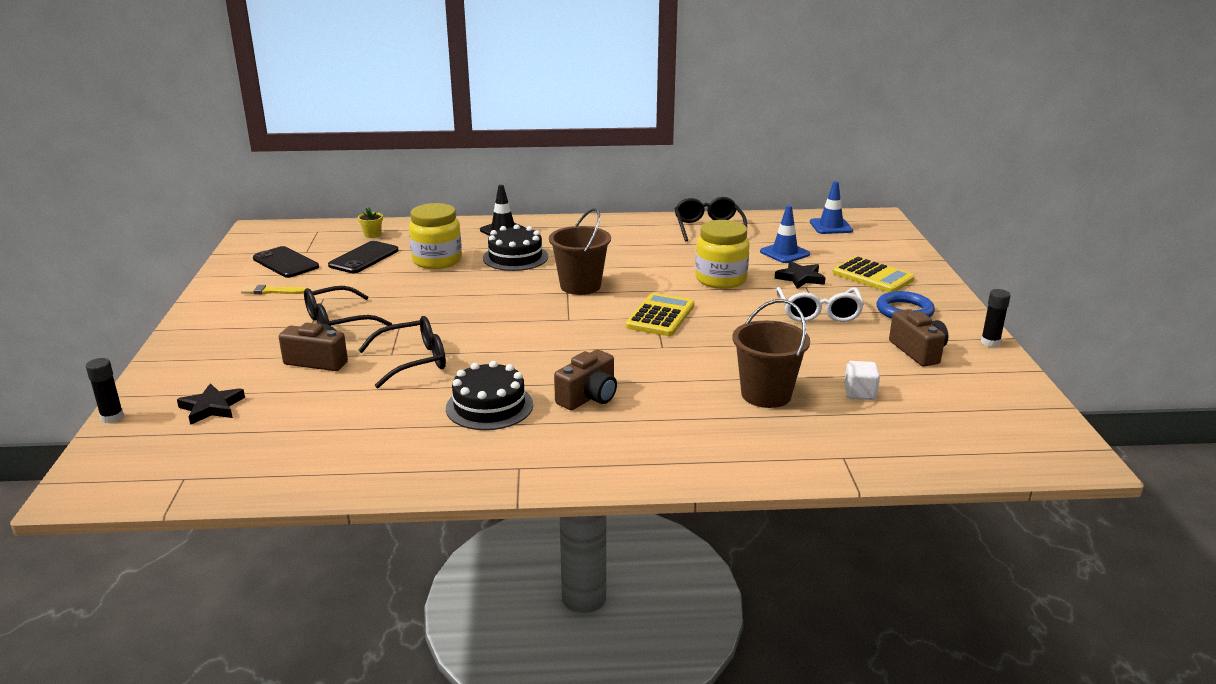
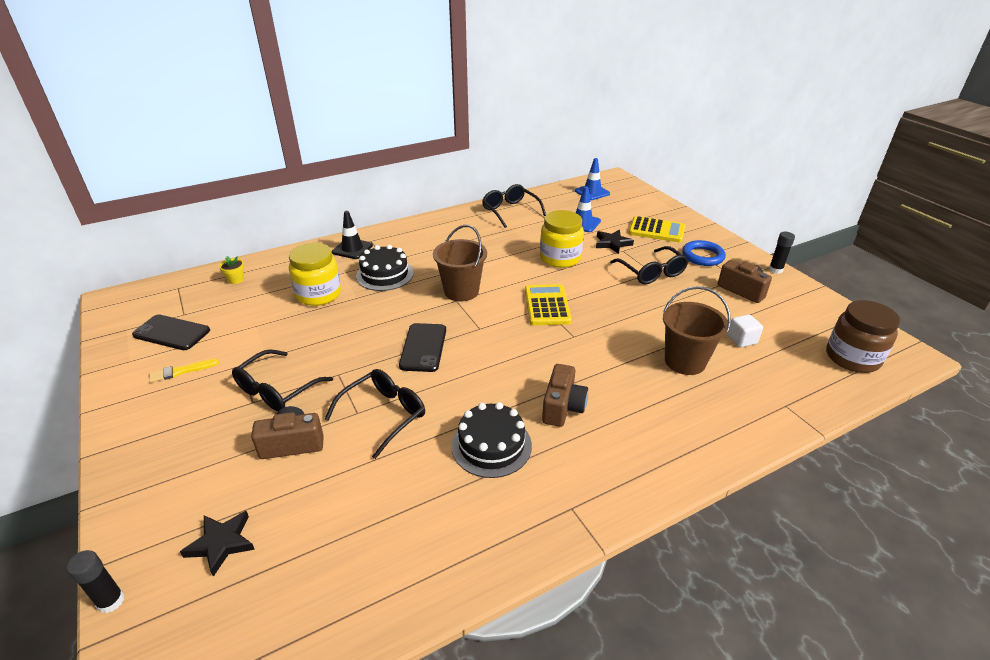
camera: 25 degrees left, 10 degrees up
black phone [328,241,398,273] -> black phone moved to [399,323,446,372]
white glasses [776,287,864,322] -> black glasses [610,246,688,284]
none -> brown jar [826,300,900,373]

